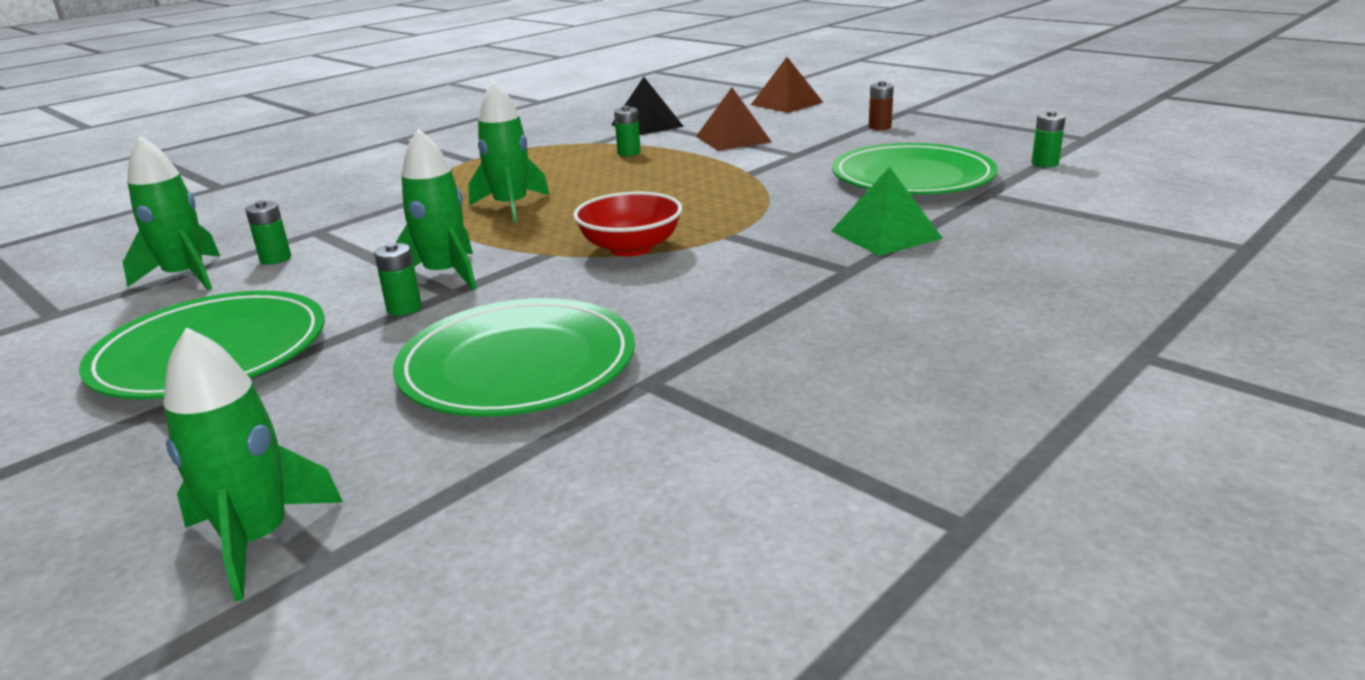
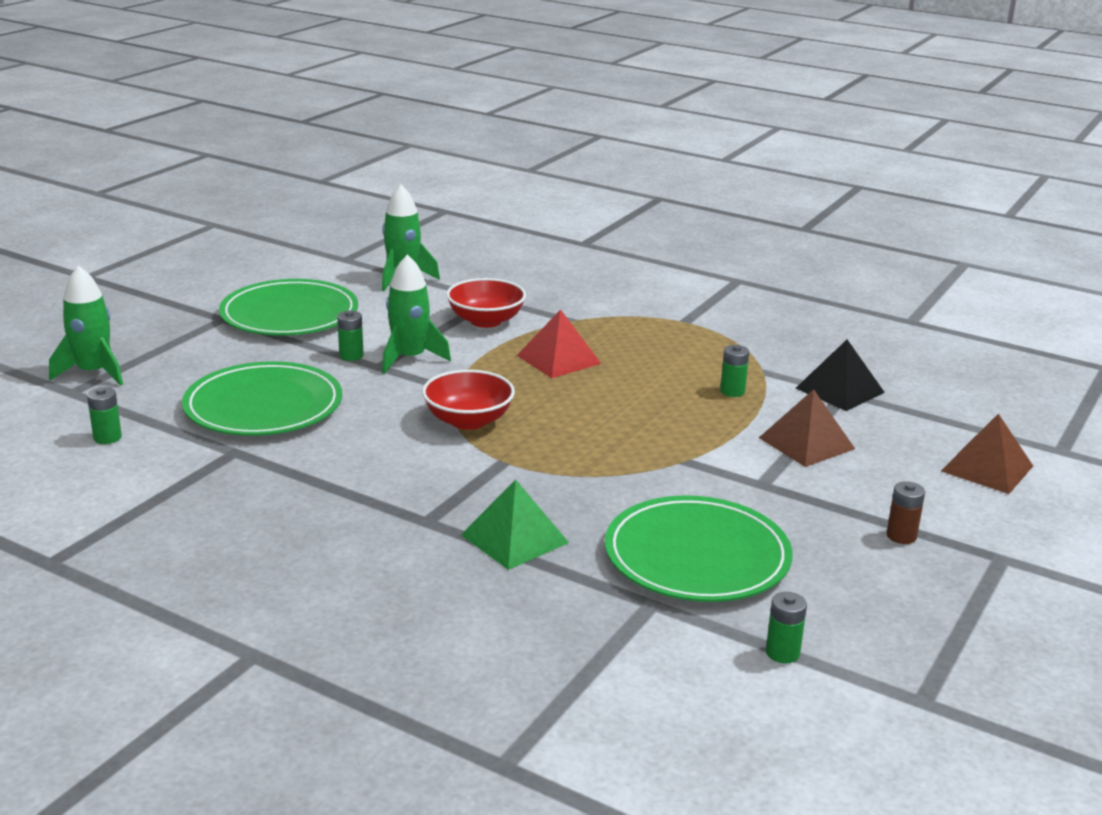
camera: 75 degrees right, 0 degrees up
green battery [245,200,291,265] -> green battery moved to [87,387,122,444]
green rocket [468,80,550,223] -> red pyramid [517,309,601,378]
none -> red bowl [446,278,526,328]

